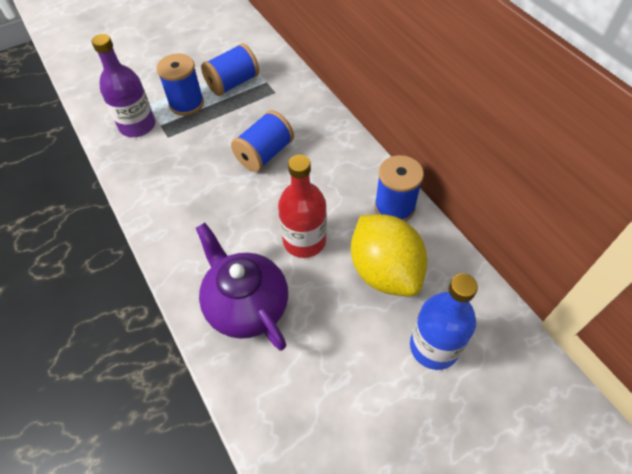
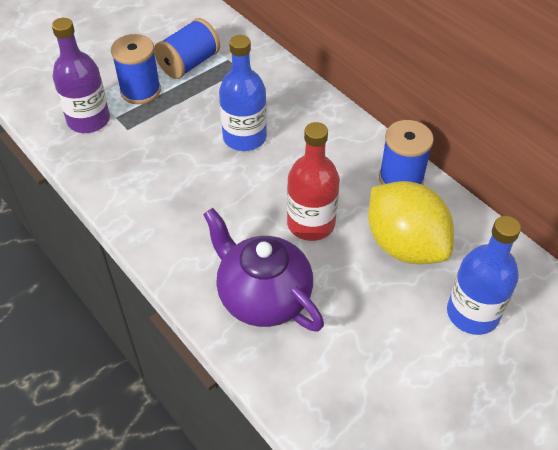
camera: 10 degrees left, 5 degrees down
blue spool [231,110,294,172] -> blue bottle [219,35,267,151]

